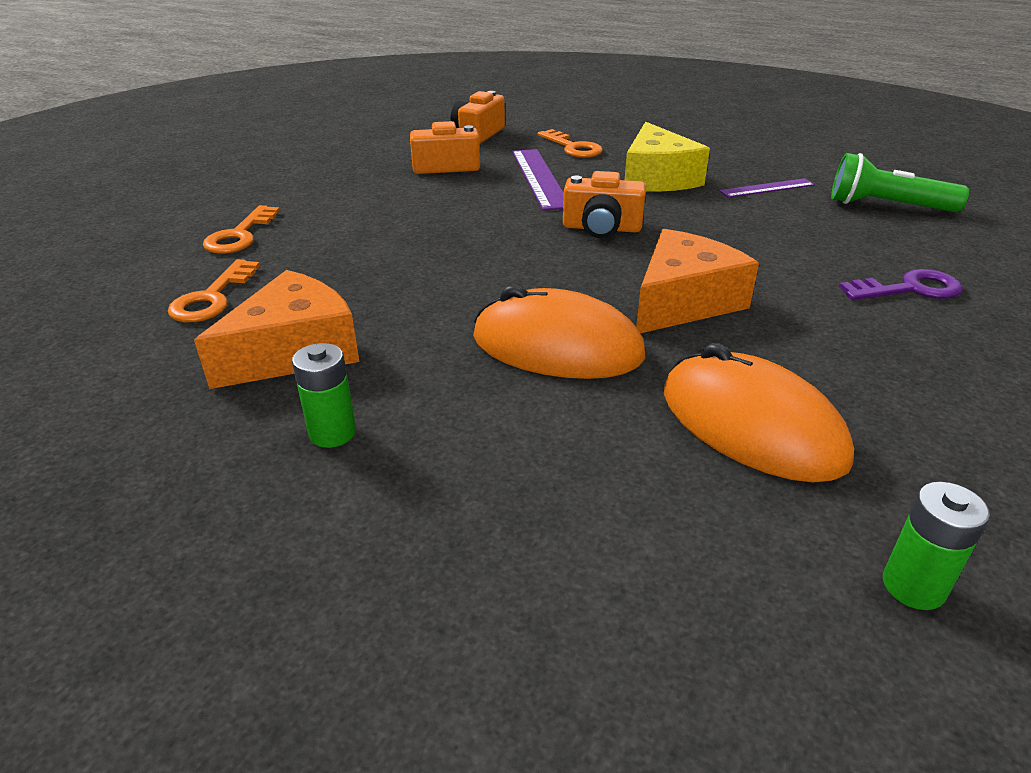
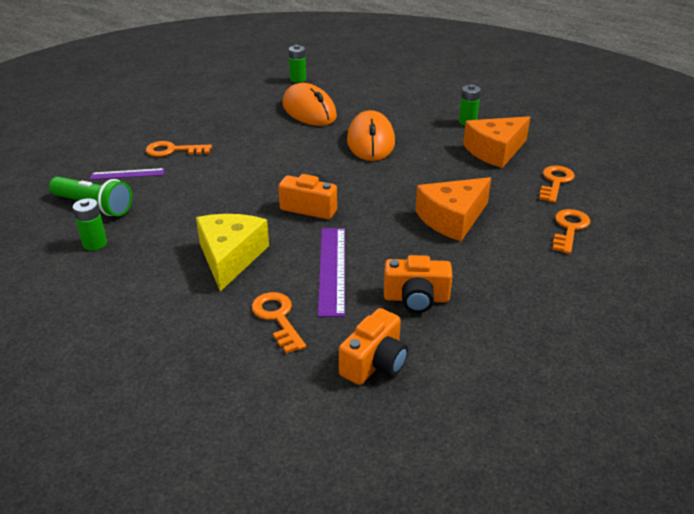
camera: 170 degrees left, 0 degrees up
orange mouse [473,285,646,379] -> orange mouse turned 60 degrees clockwise [347,110,395,161]
orange cheese [636,229,759,333] -> orange cheese moved to [415,177,491,241]
purple ruler [719,178,815,198] -> purple ruler moved to [90,168,165,180]
purple key [839,269,963,300] -> orange key [146,141,212,157]
none -> green battery [73,198,107,250]

